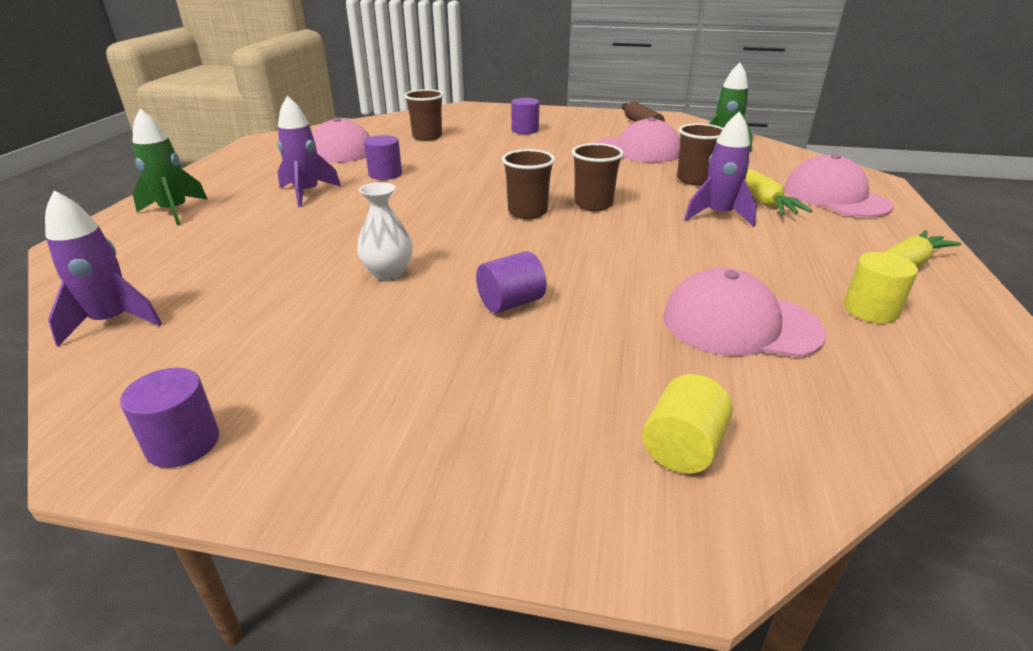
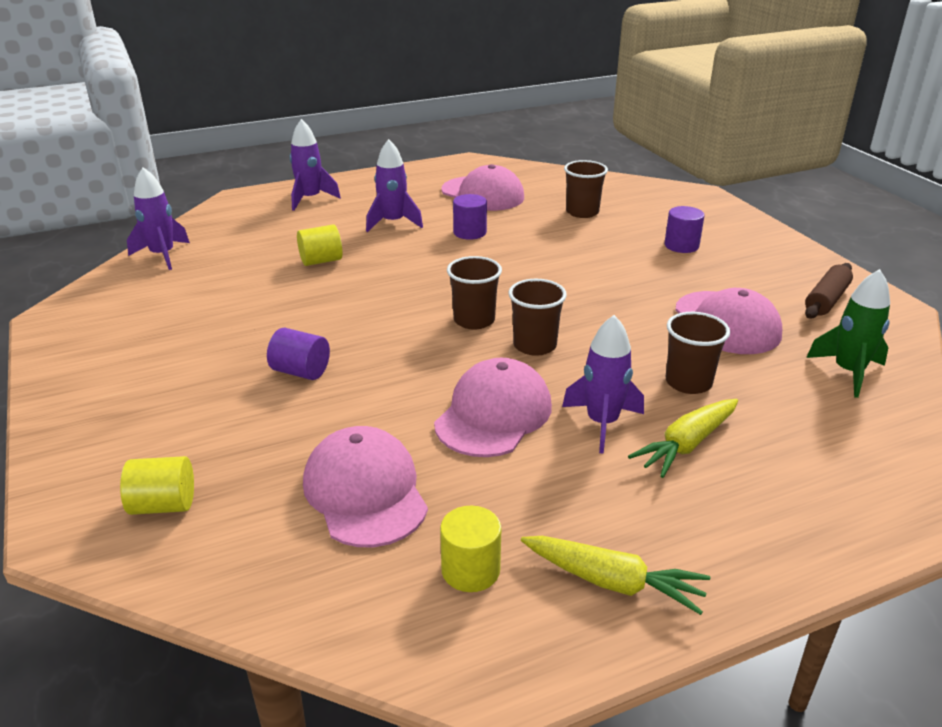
camera: 55 degrees right, 0 degrees up
purple cylinder [120,368,219,468] -> none
green rocket [132,109,208,226] -> purple rocket [290,119,341,211]
white vase [357,182,413,281] -> none
pink cap [784,154,894,217] -> pink cap moved to [434,358,552,457]
none -> yellow cylinder [297,224,343,266]

